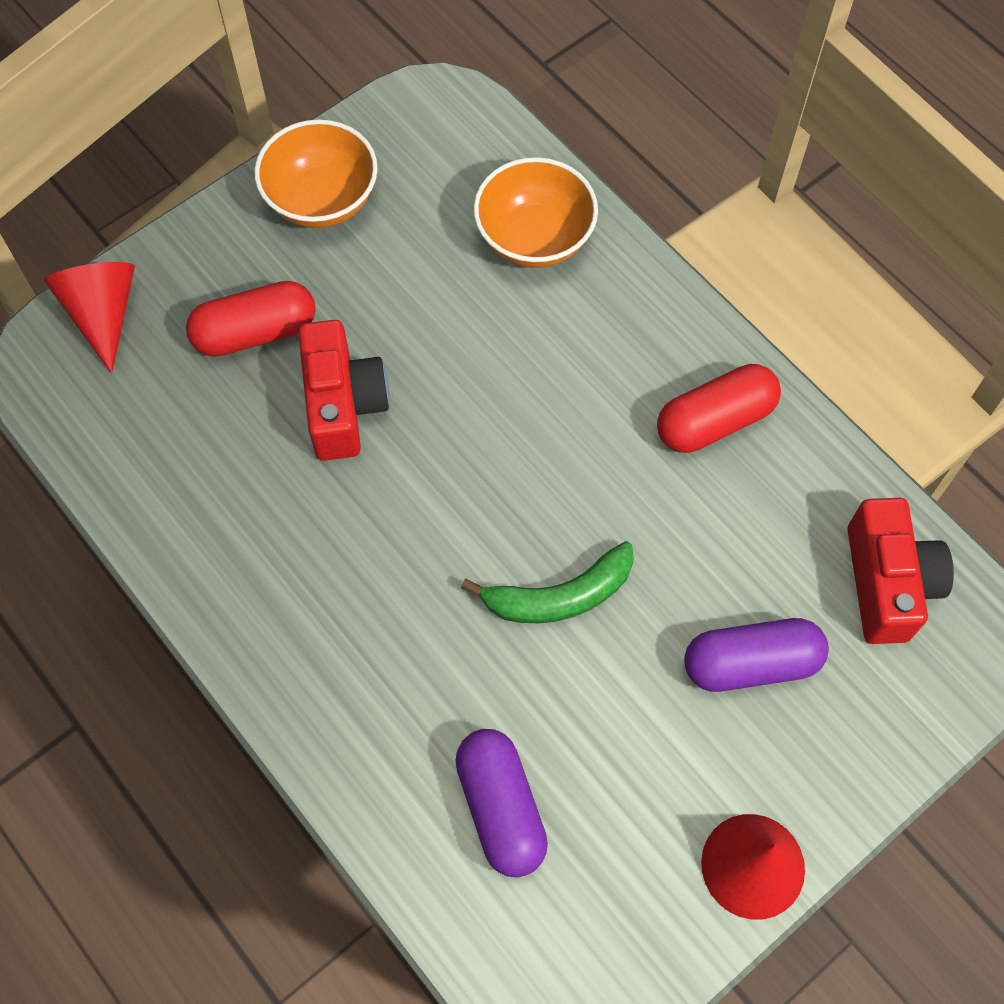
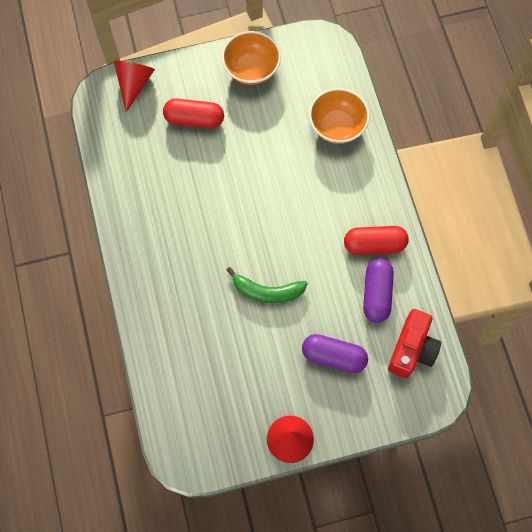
camera: 25 degrees right, 5 degrees up
red camera [298,320,389,461] -> none
purple capsule [455,729,548,878] -> purple capsule moved to [363,259,394,323]

